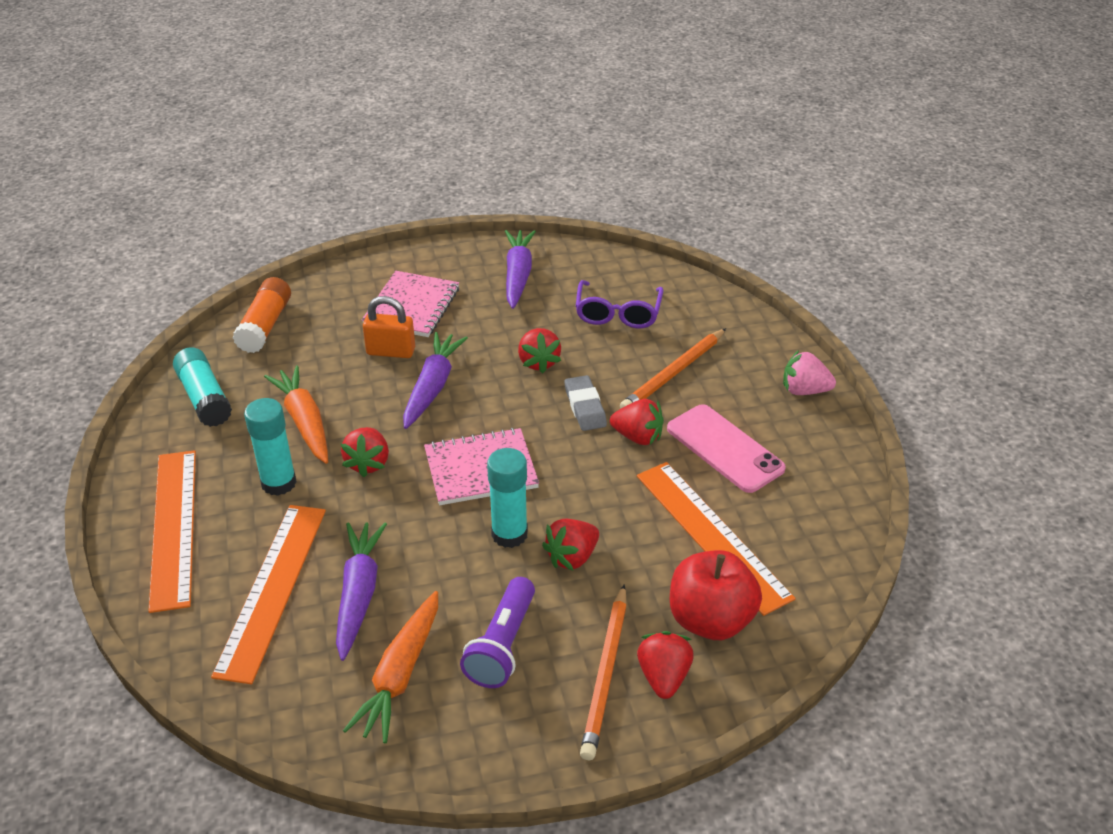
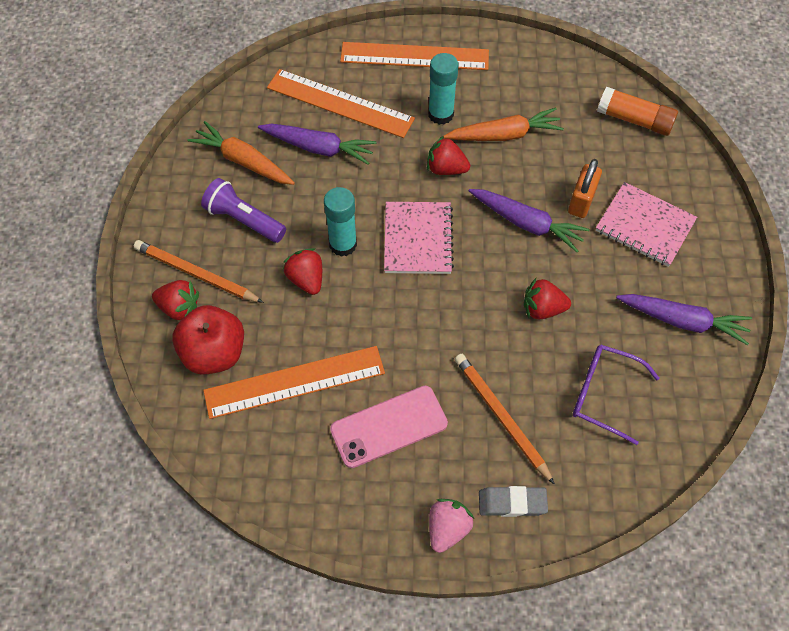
camera: 105 degrees right, 20 degrees up
turquoise glue stick [173,347,232,427] -> none
grey eraser [564,375,607,431] -> grey eraser moved to [479,486,548,517]
red strawberry [610,399,664,445] -> none

